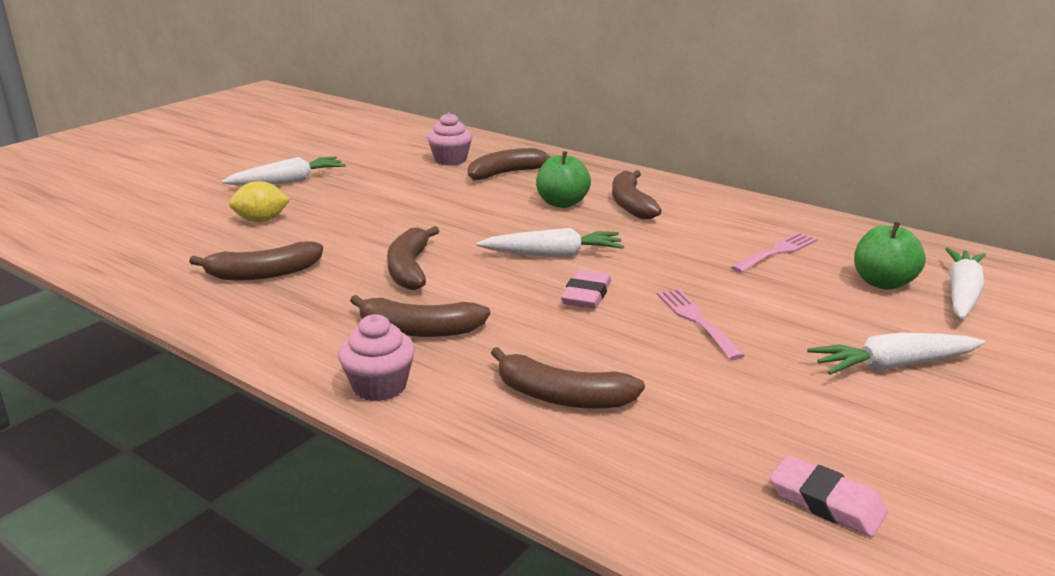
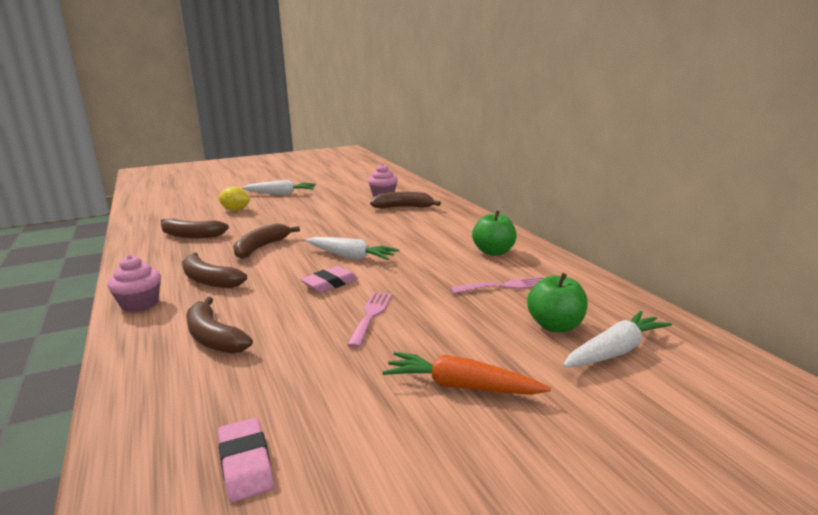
camera: 30 degrees right, 5 degrees down
green apple [536,151,591,208] -> green apple moved to [472,210,516,256]
brown banana [612,170,662,219] -> none
white carrot [807,333,985,375] -> orange carrot [382,352,551,395]

